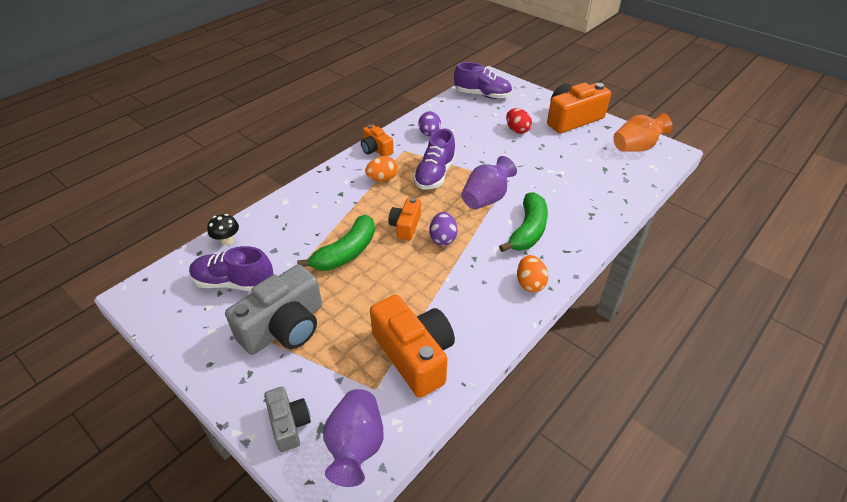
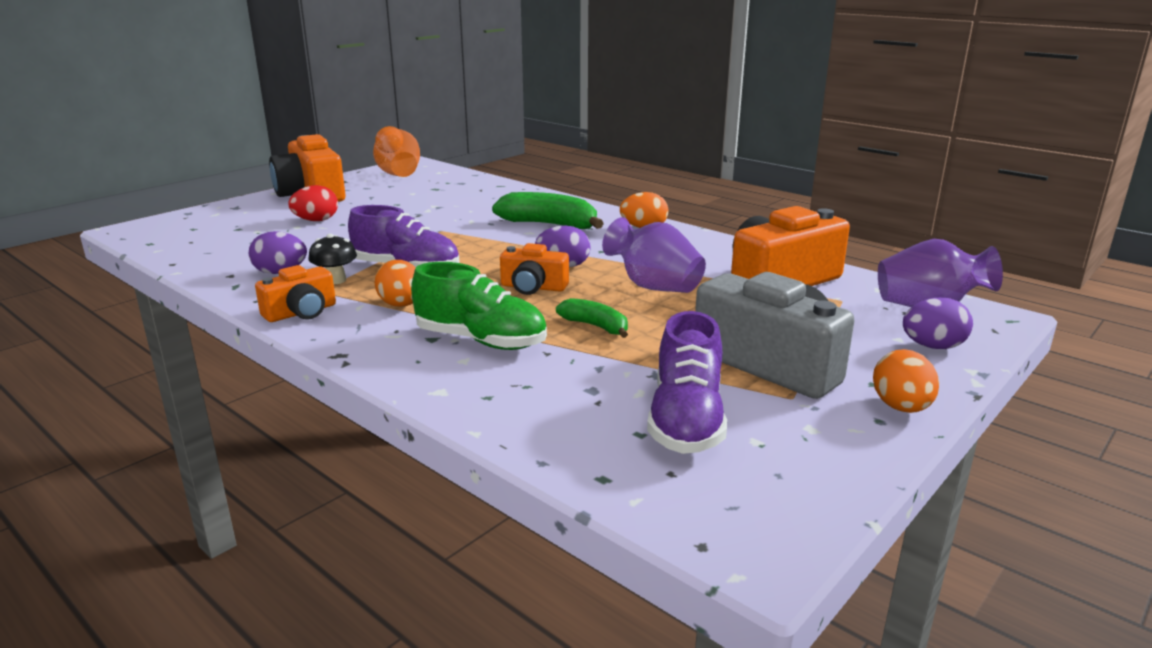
camera: 90 degrees left, 20 degrees down
black mushroom [207,214,239,245] -> black mushroom moved to [308,234,357,284]
grey camera [264,387,311,452] -> purple egg [903,298,973,349]
green banana [297,215,375,271] -> green banana [556,298,628,338], size x0.57
purple shoe [454,62,512,99] -> none
purple vase [461,156,517,209] -> purple vase moved to [602,217,706,293]
none -> green shoe [411,262,547,350]
none -> orange egg [873,349,939,413]

